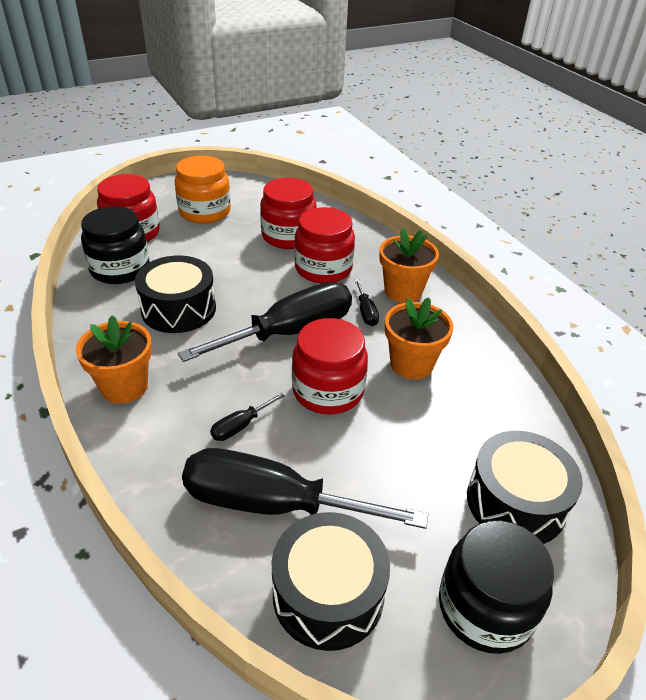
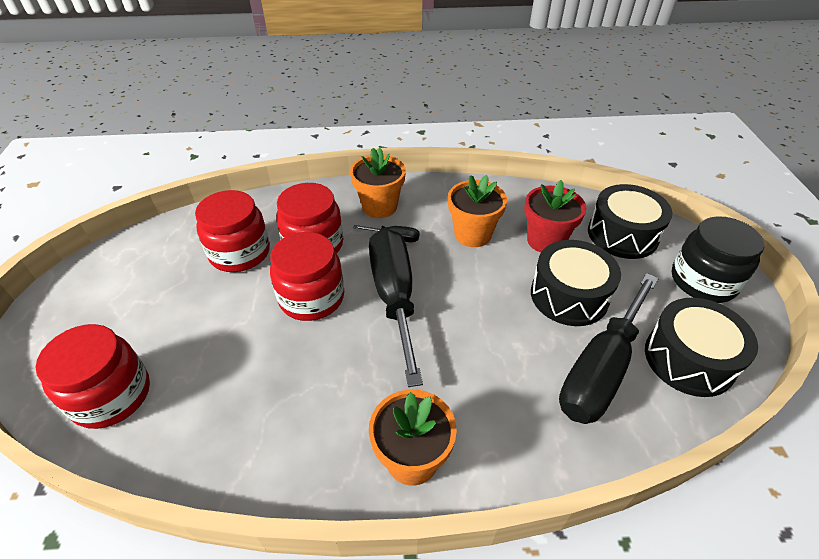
camera: 65 degrees left, 5 degrees up
black jar [81,206,150,284] -> none
black drum [135,255,216,333] -> black drum moved to [531,240,621,326]
orange jar [175,155,231,224] -> none
black screwdriver [210,393,285,441] -> none
red jar [292,318,368,414] -> red jar moved to [270,232,344,321]
none -> red flower pot [524,180,586,253]

